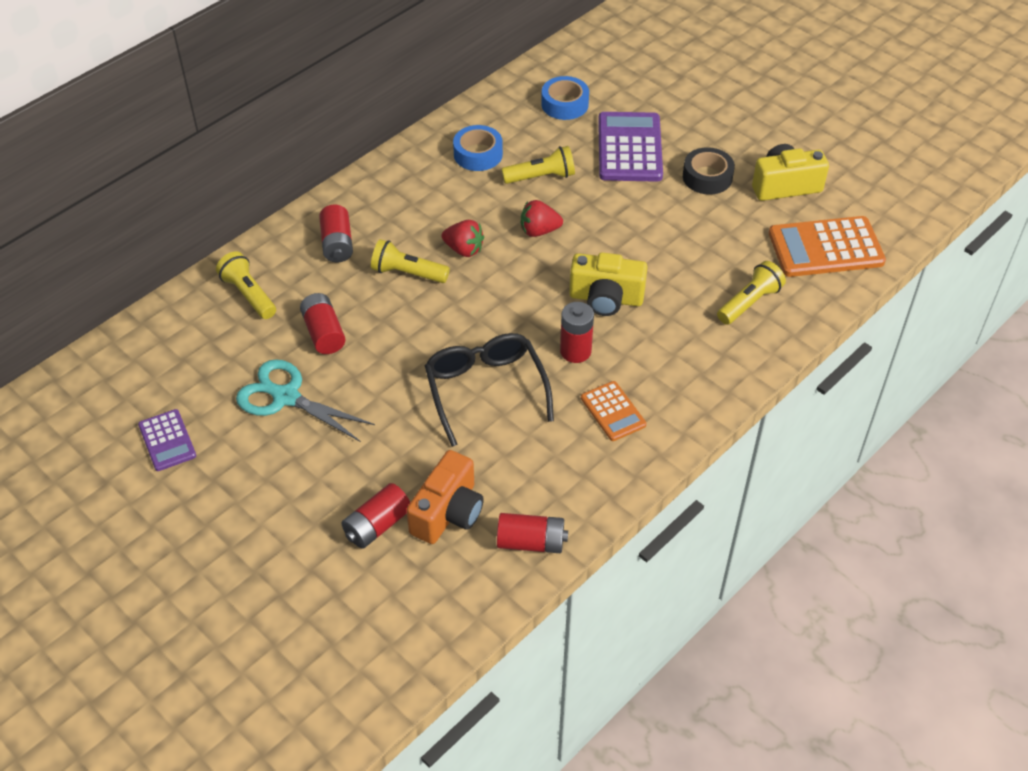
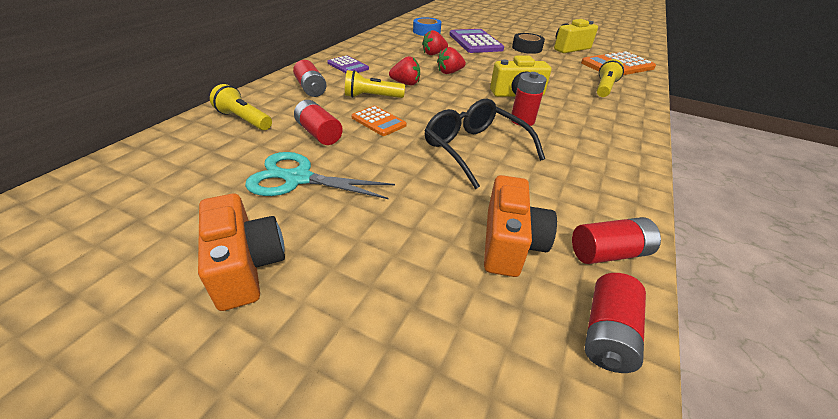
camera: 20 degrees left, 10 degrees down
purple calculator [138,409,196,471] -> purple calculator moved to [327,56,369,73]
red battery [341,483,410,549] -> red battery moved to [585,273,646,373]
blue tape [453,125,503,171] -> none
yellow flashlight [501,146,575,184] -> red strawberry [422,30,448,55]
orange calculator [581,381,646,441] -> orange calculator moved to [352,106,407,136]
none -> orange camera [198,194,285,311]

